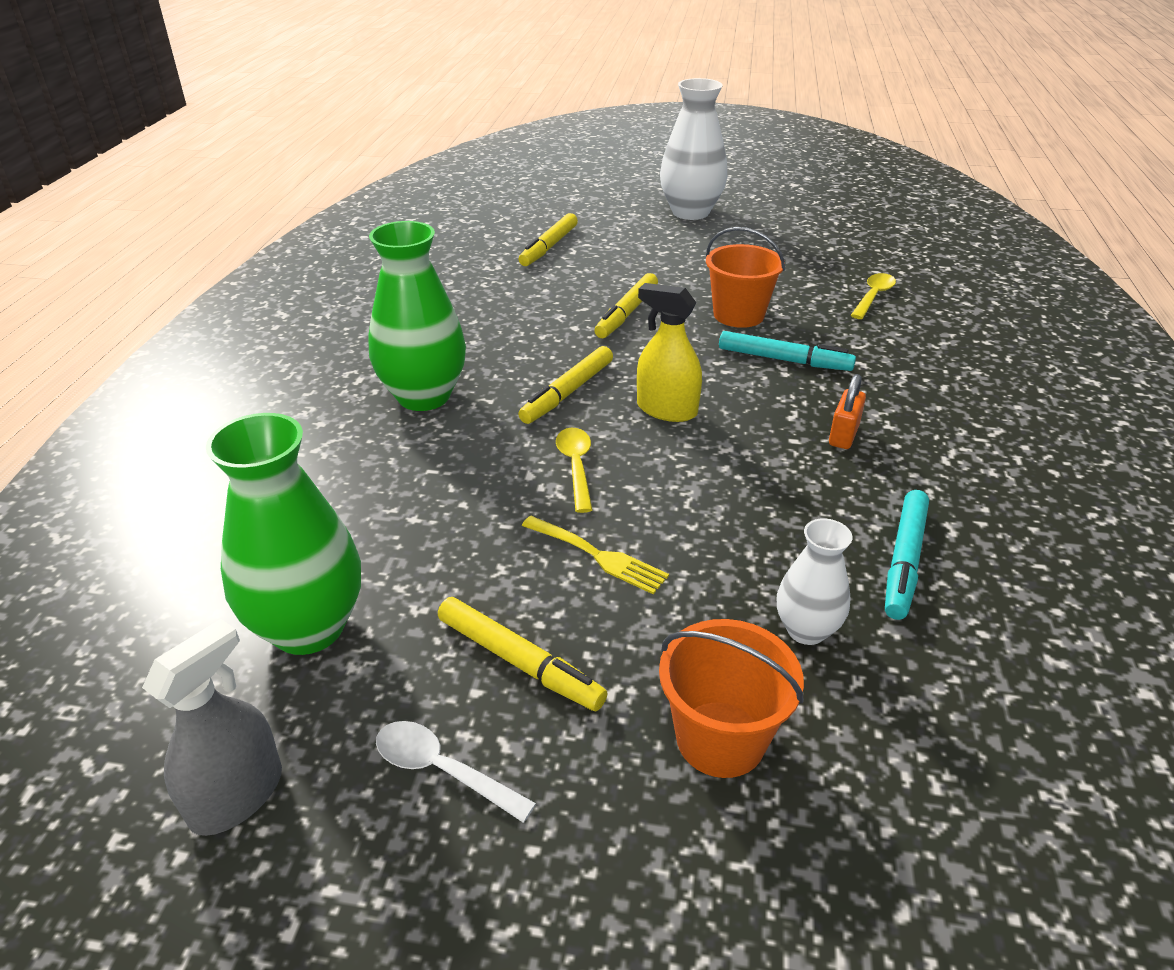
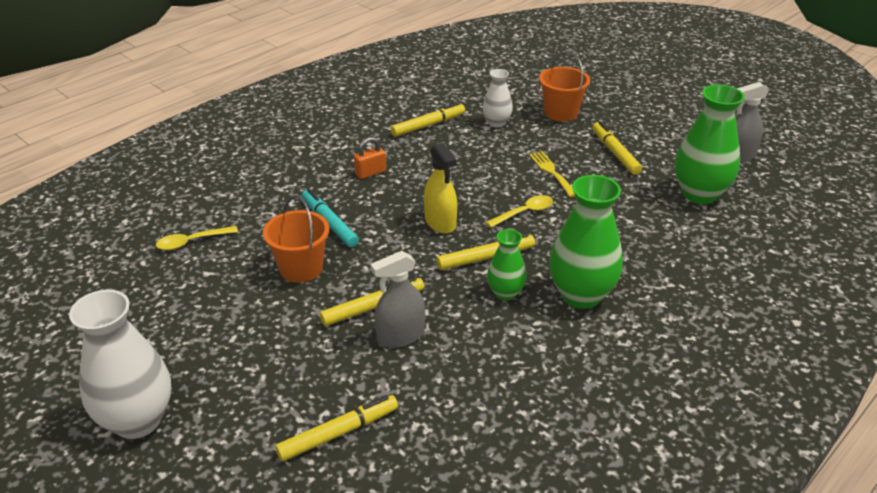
camera: 145 degrees left, 0 degrees up
white spoon [376,721,536,823] -> none
yellow spoon [556,428,593,513] -> yellow spoon turned 150 degrees counterclockwise [486,195,553,228]
turquoise marker [885,490,929,620] -> yellow marker [391,102,465,137]
none -> grey spray bottle [370,251,425,348]
none -> green vase [487,229,527,301]

